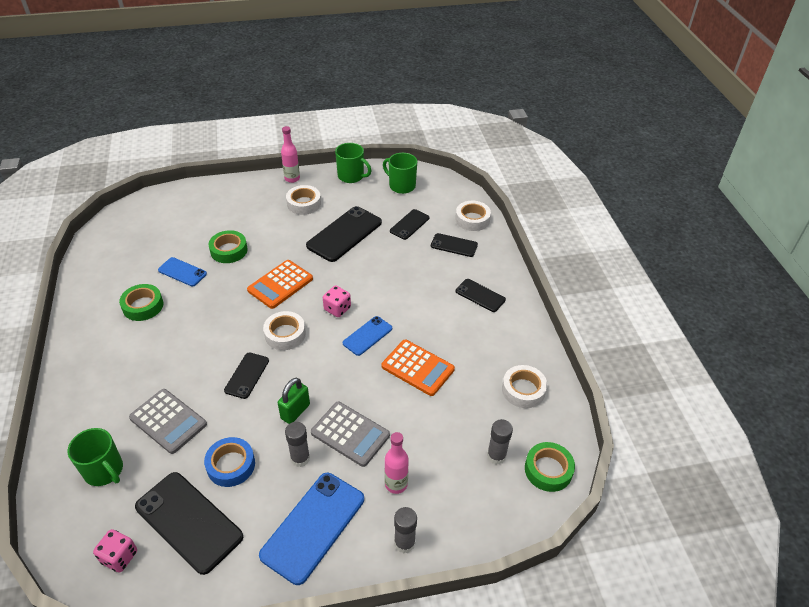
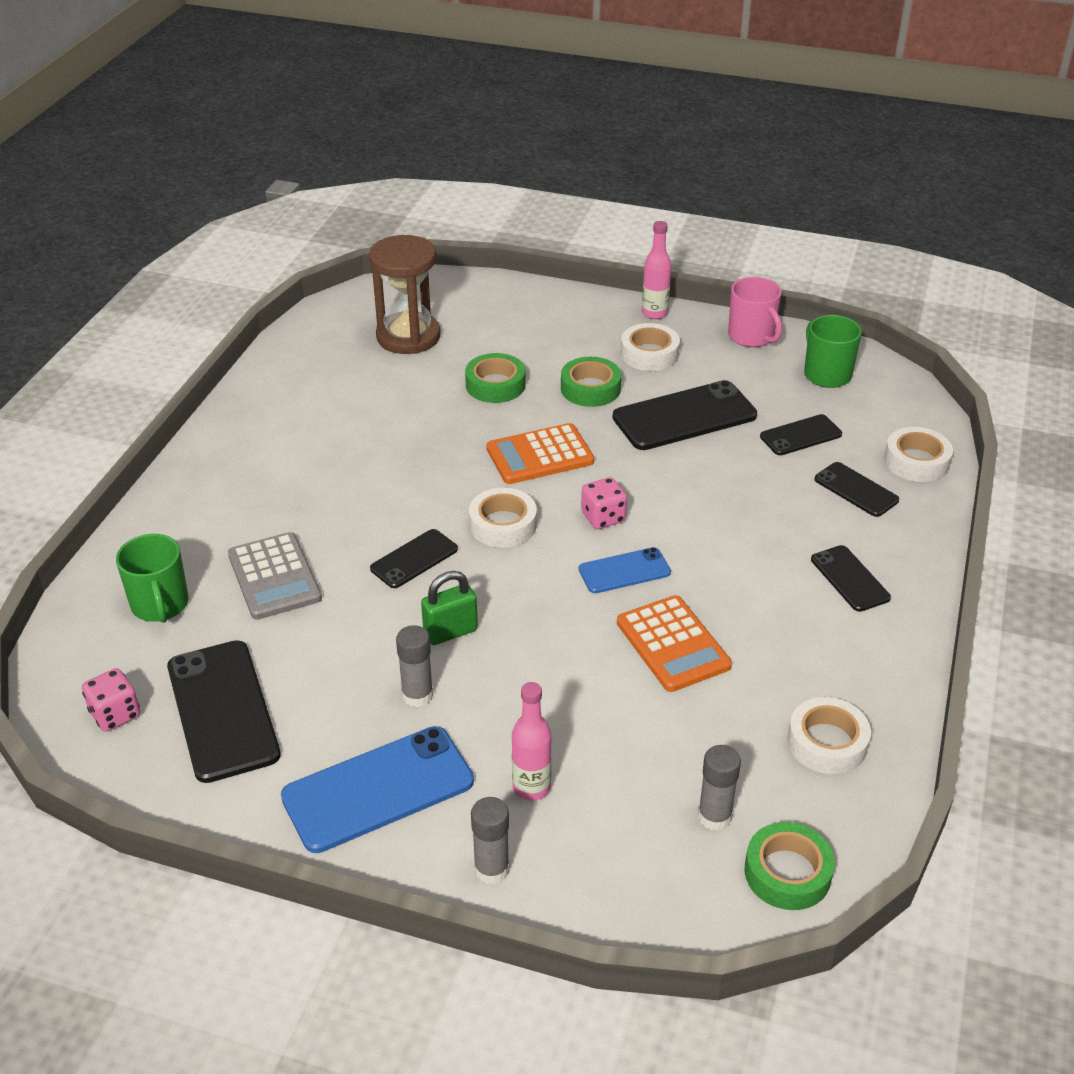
camera: 30 degrees right, 5 degrees down
green tape [119,284,163,321] -> green tape moved to [561,357,621,407]
blue phone [158,257,207,286] -> none
blue tape [204,437,255,487] -> none
grey calculator [311,402,390,467] -> none
green mug [335,143,371,183] -> pink mug [728,277,782,347]
none -> brown hourglass [369,235,440,354]

